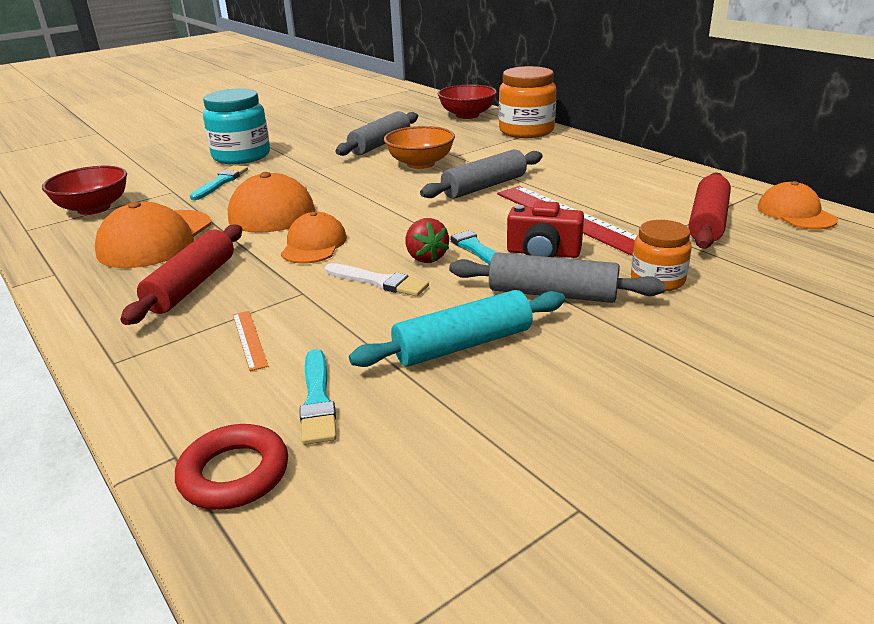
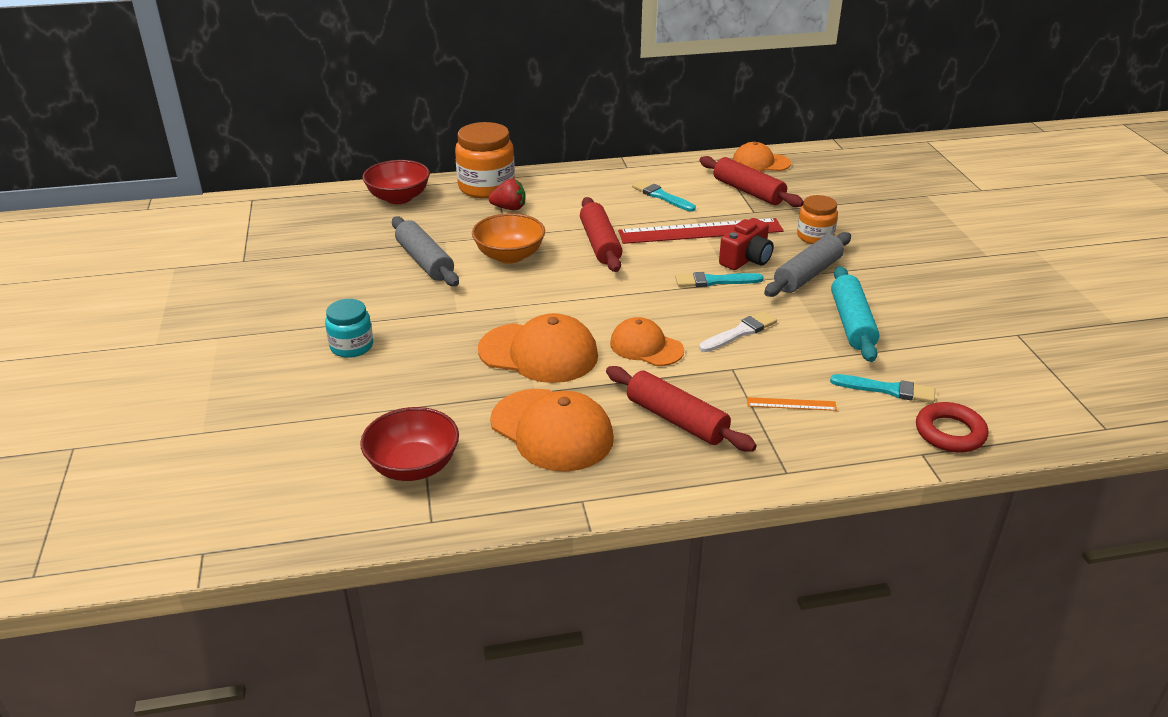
camera: 65 degrees left, 5 degrees up
turquoise brush [190,165,248,200] -> turquoise brush moved to [632,180,696,212]
turquoise jar [203,88,270,164] -> turquoise jar [325,299,373,358], size x0.60
red strawberry [406,218,449,263] -> red strawberry moved to [488,179,525,210]
grey rolling pin [420,149,543,199] -> red rolling pin [580,197,622,272]

